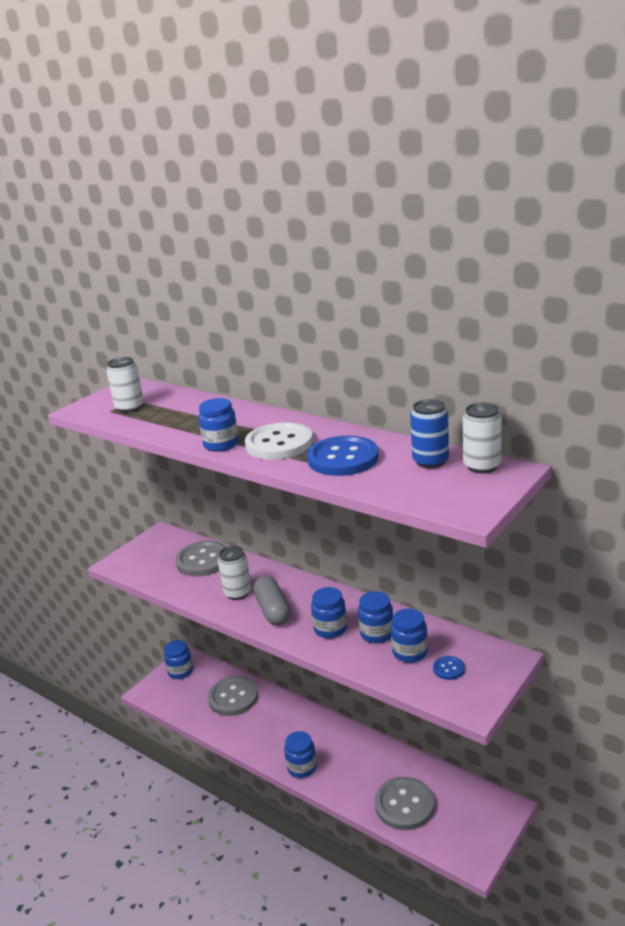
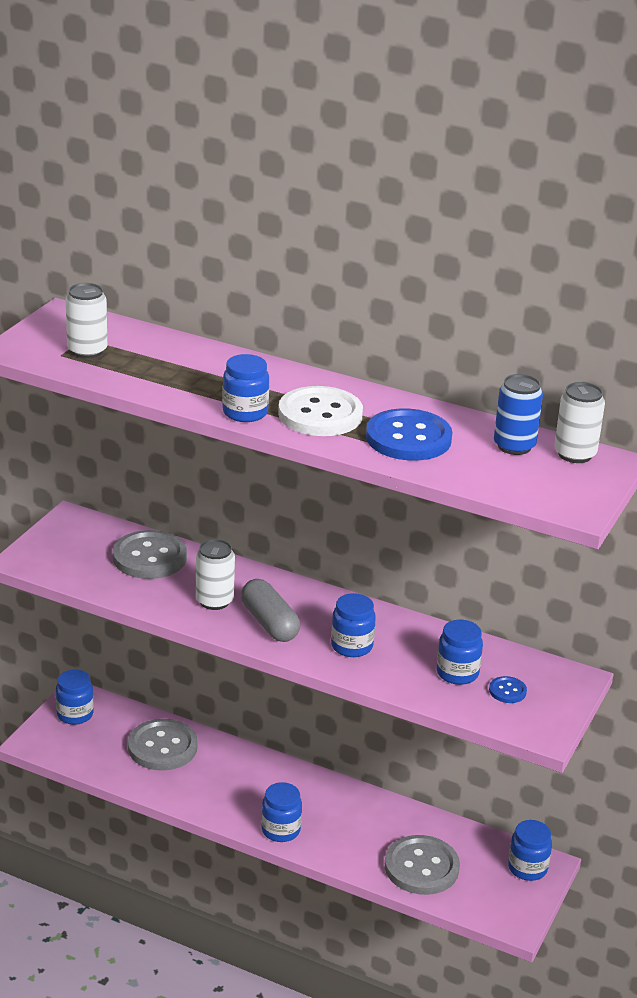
camera: 15 degrees left, 5 degrees up
blue jar [358,591,393,643] -> blue jar moved to [508,820,552,881]

